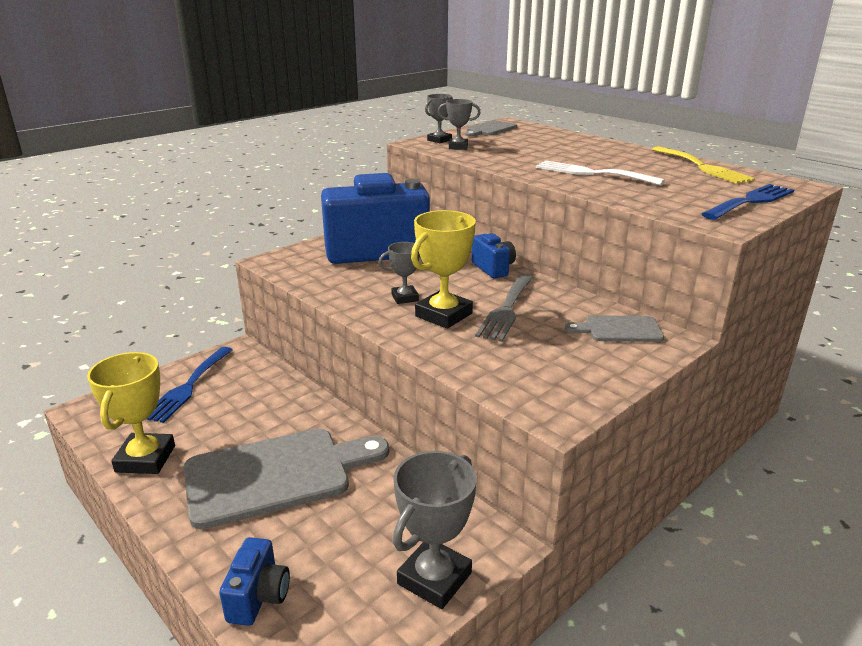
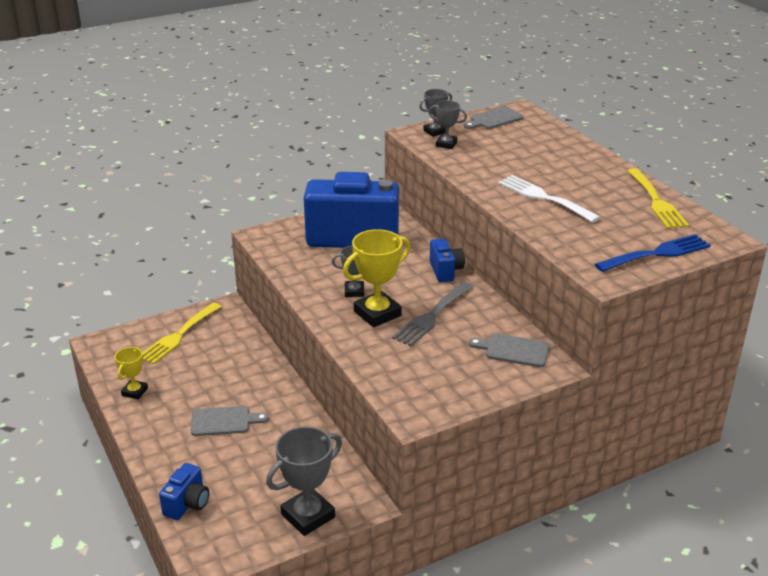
camera: 15 degrees right, 5 degrees up
yellow trophy [87,352,175,474] -> yellow trophy [115,347,148,400], size x0.57
blue fork [147,347,232,423] -> yellow fork [142,303,222,365]
grey cutting board [184,428,389,529] -> grey cutting board [191,406,269,436], size x0.49

